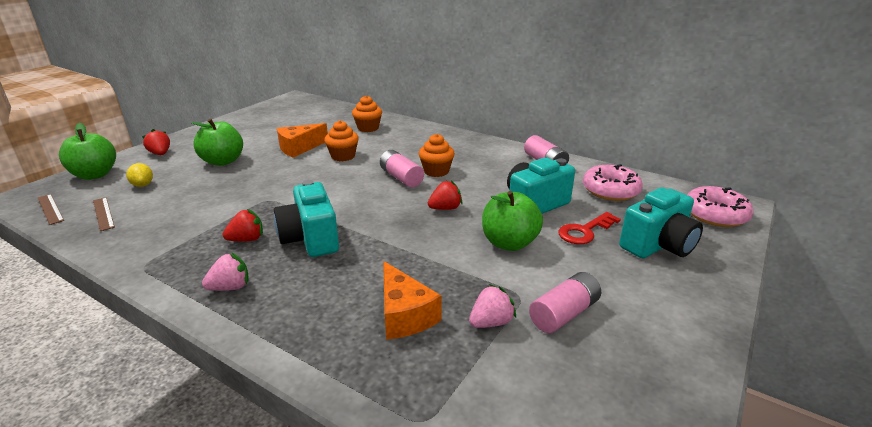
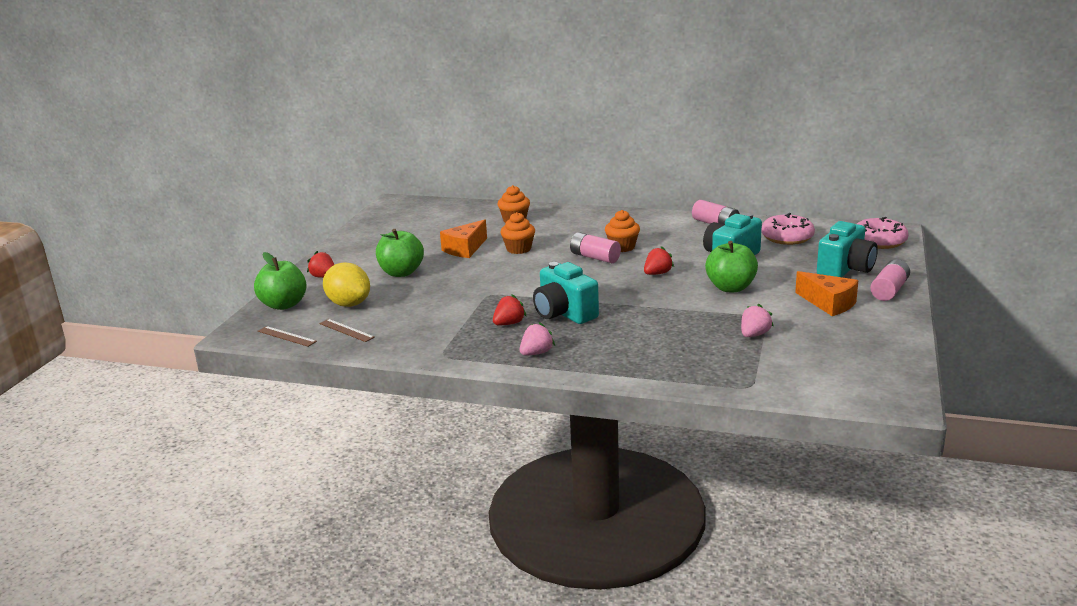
camera: 15 degrees left, 5 degrees down
yellow lemon [126,163,153,187] -> yellow lemon [323,263,370,307], size x1.84
orange cheese [383,261,442,340] -> orange cheese moved to [795,271,858,316]
pink battery [529,272,601,333] -> pink battery moved to [870,259,910,301]
red key [558,212,621,244] -> none

